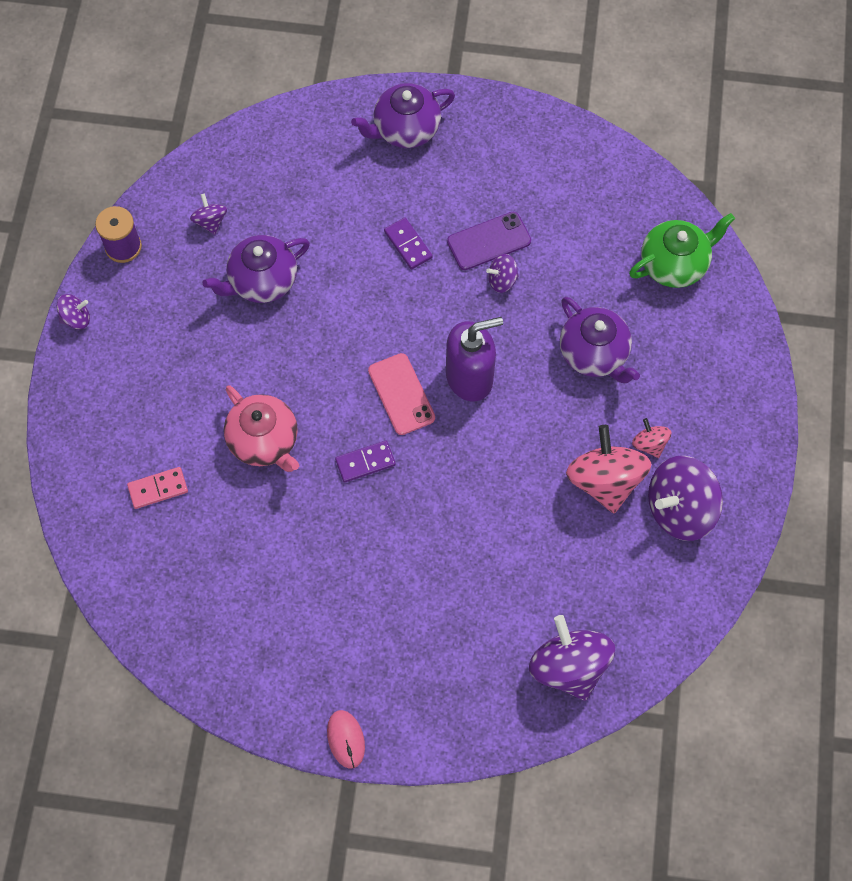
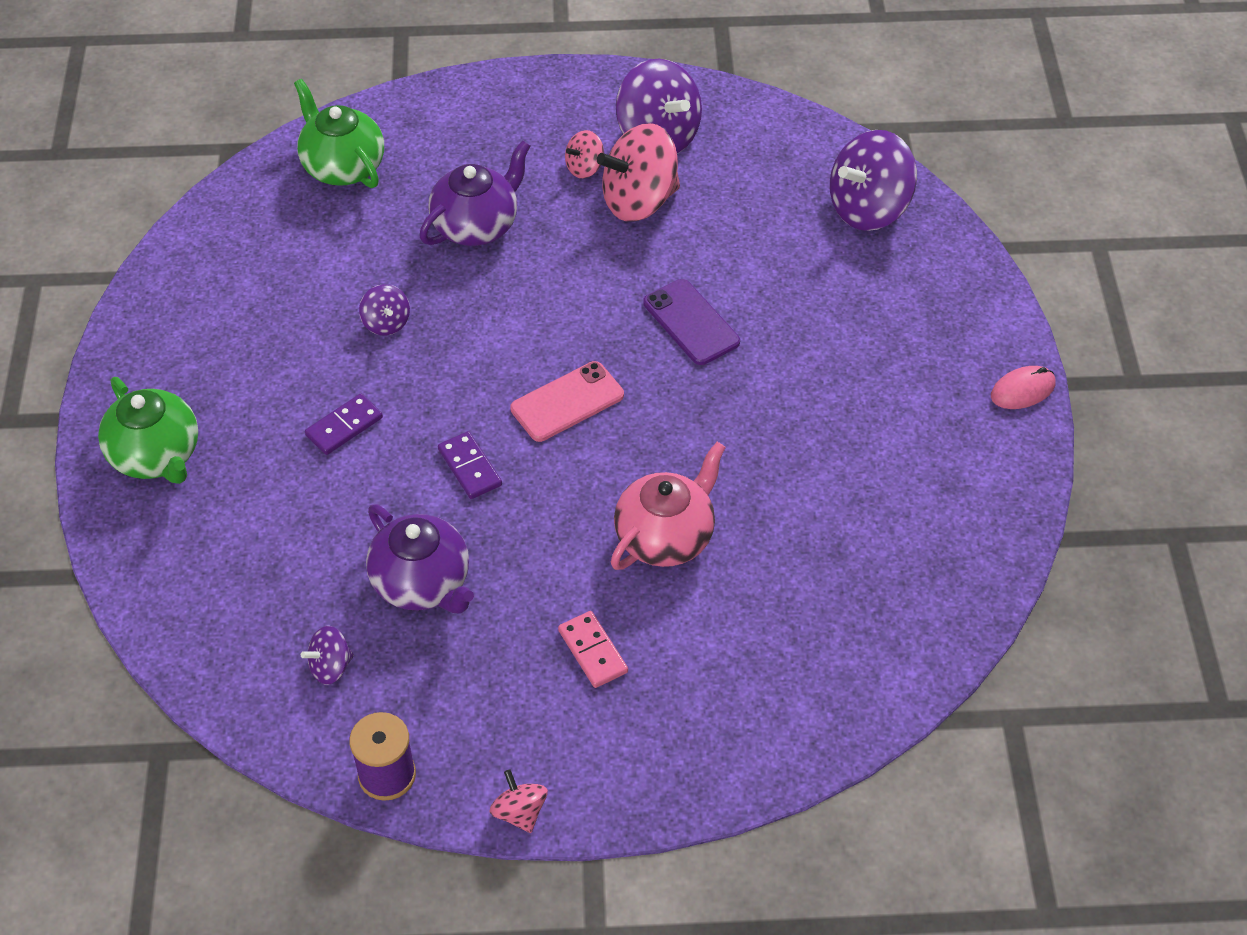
camera: 100 degrees left, 15 degrees down
purple spinning top [57,294,90,329] -> pink spinning top [490,770,548,833]
pink domino [127,467,188,509] -> pink domino moved to [558,611,628,688]
purple domino [335,441,396,483] -> purple domino moved to [438,431,502,499]
purple teapot [351,83,455,148] -> green teapot [98,377,198,484]
purple soap dispenser [446,317,503,402] -> none
purple phone [447,212,531,270] -> purple phone moved to [643,279,740,365]

